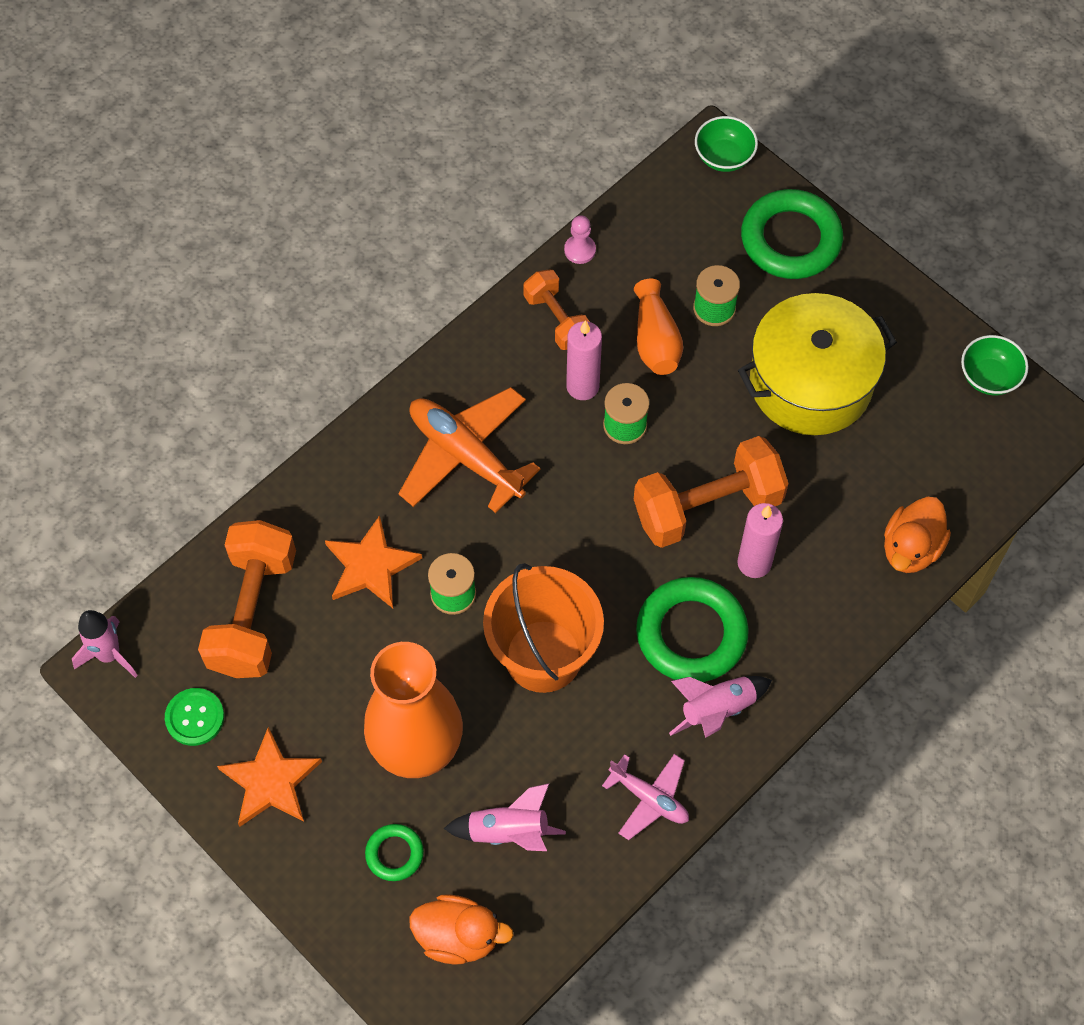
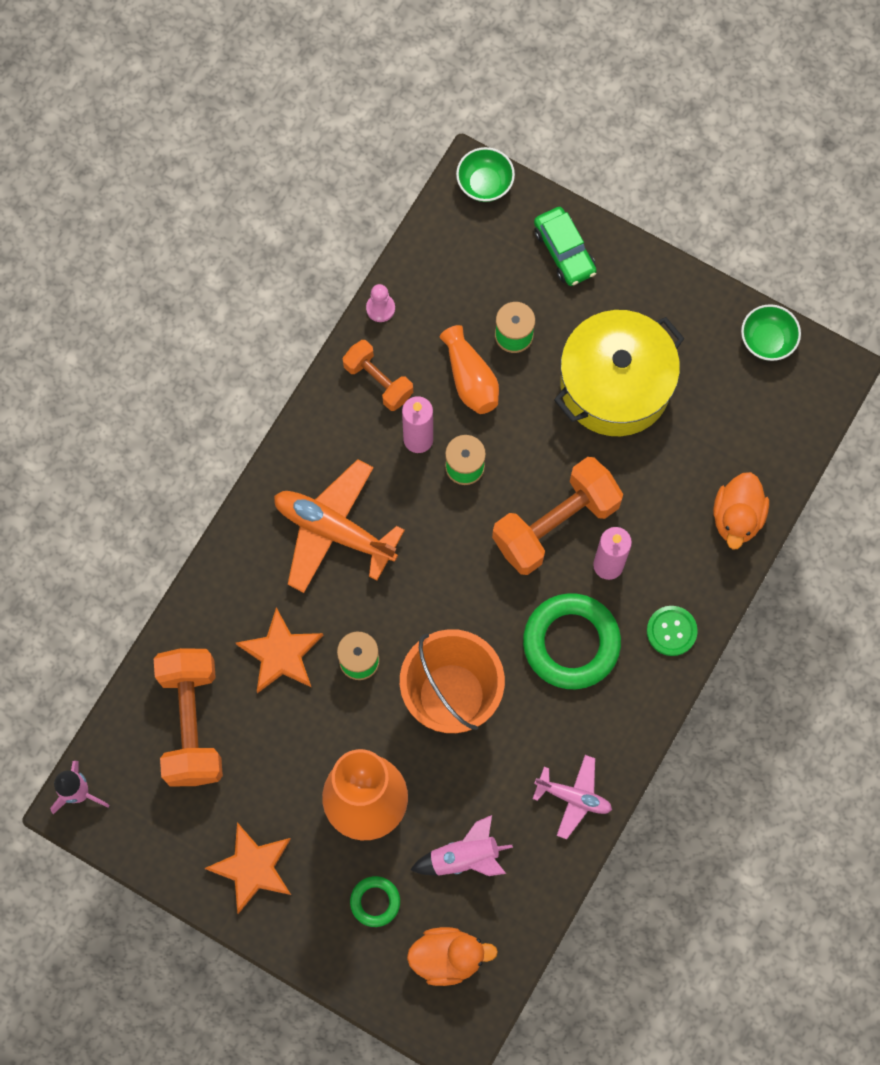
camera: 15 degrees left, 10 degrees up
green button [165,688,224,746] -> green button moved to [647,606,698,656]
pink rocket [669,676,772,738] -> none
green ring [741,189,843,279] -> green car [534,207,597,286]

